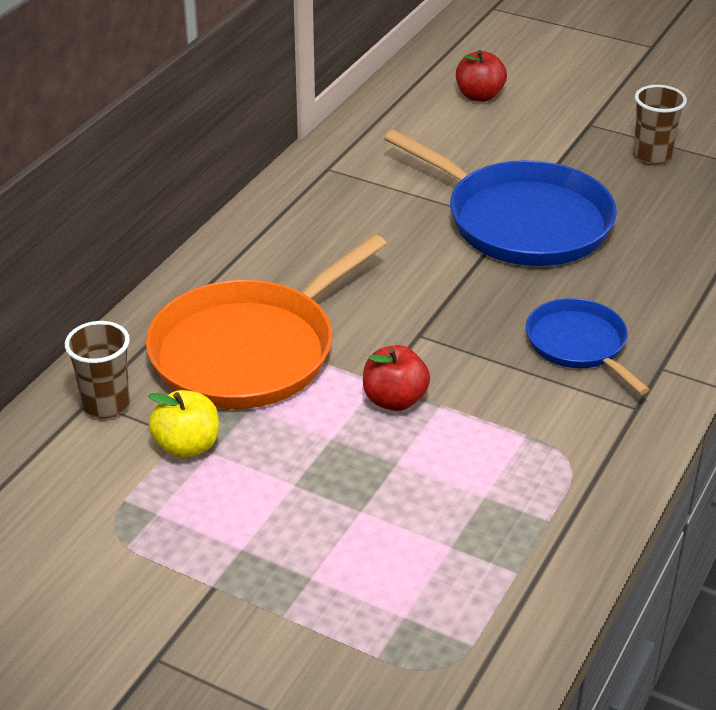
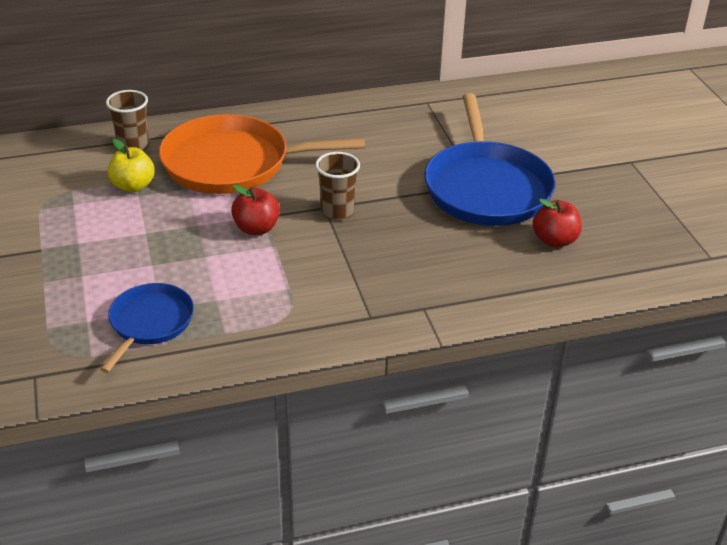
camera: 45 degrees right, 0 degrees up
red apple [456,50,507,102] -> red apple moved to [533,198,582,247]
blue pan [526,298,650,394] -> blue pan moved to [100,283,194,373]
brown cup [633,85,687,165] -> brown cup moved to [315,152,360,221]

